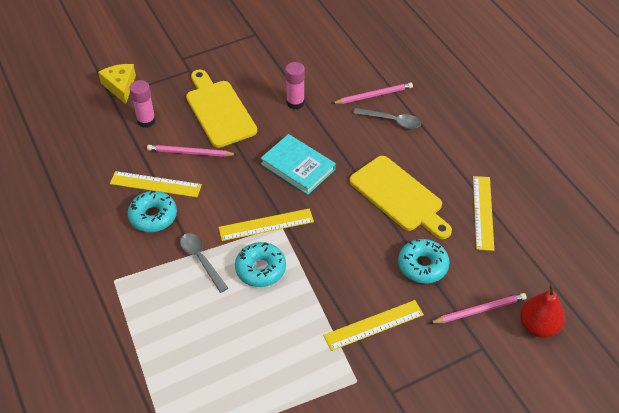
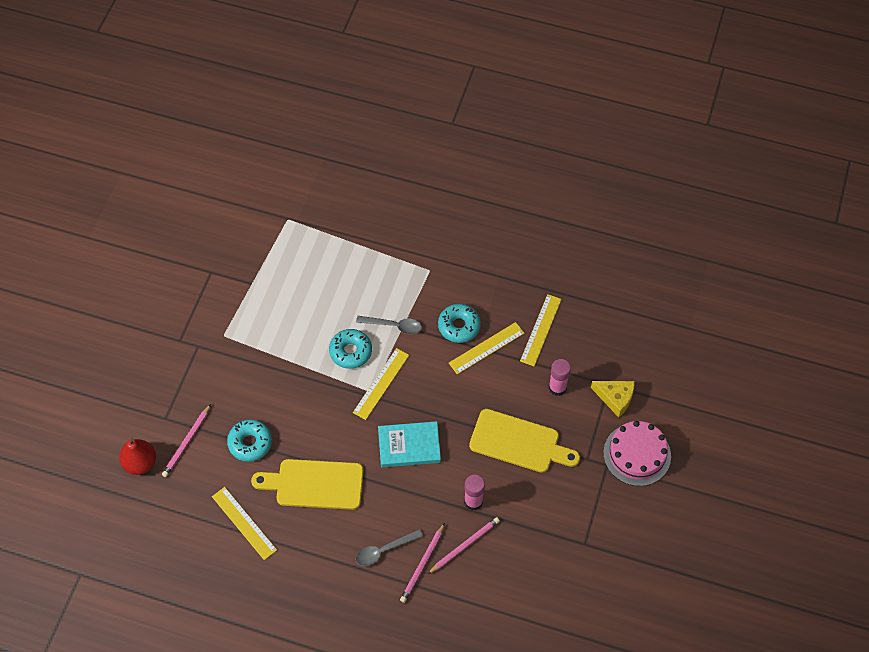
camera: 135 degrees right, 10 degrees up
pink pencil [147,145,237,157] -> pink pencil moved to [428,517,500,574]
yellow ruler [323,300,424,351] -> yellow ruler moved to [520,294,562,366]
none -> pink cake [603,421,671,486]

